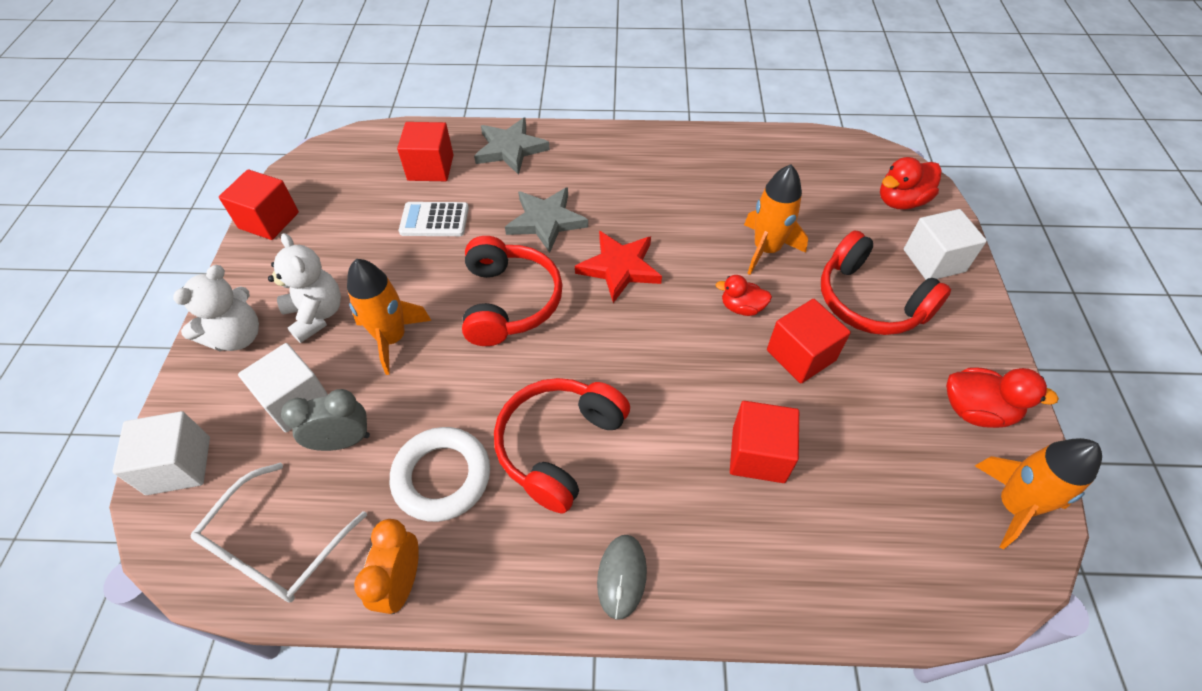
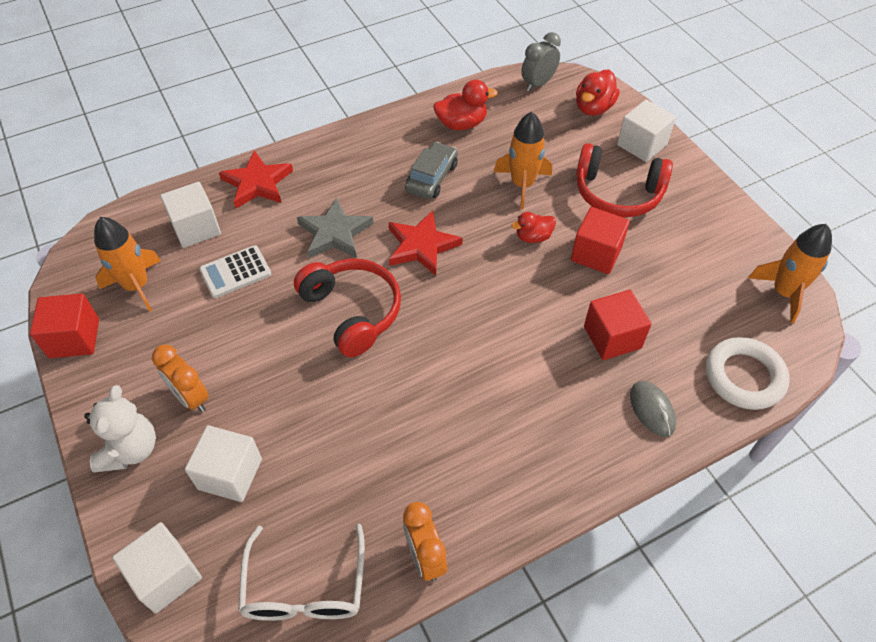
camera: 30 degrees left, 0 degrees up
white teddy bear [268,233,341,343] -> orange clock [152,345,209,412]
grey clock [281,389,370,451] -> grey clock moved to [521,32,561,91]
orange rocket [347,259,432,375] -> orange rocket moved to [94,217,161,312]
white ring [390,427,490,522] -> white ring moved to [706,337,790,410]
red cube [397,122,453,181] -> white cube [160,182,221,248]
grey star [474,118,550,175] -> red star [219,150,293,208]
red headphones [494,378,630,513] -> none
grey mouse [597,535,647,620] -> grey mouse moved to [630,381,676,437]
red duck [946,368,1059,428] -> red duck moved to [433,80,498,130]
none -> grey car [405,142,458,199]

